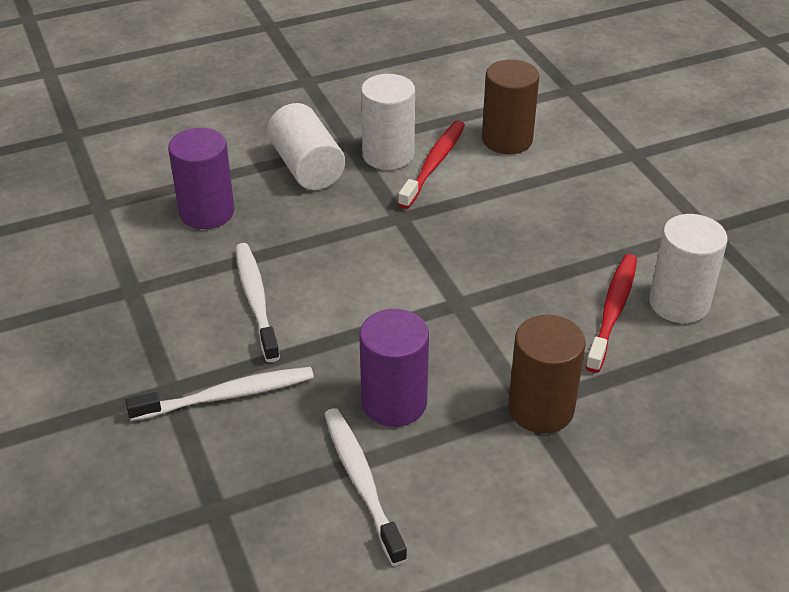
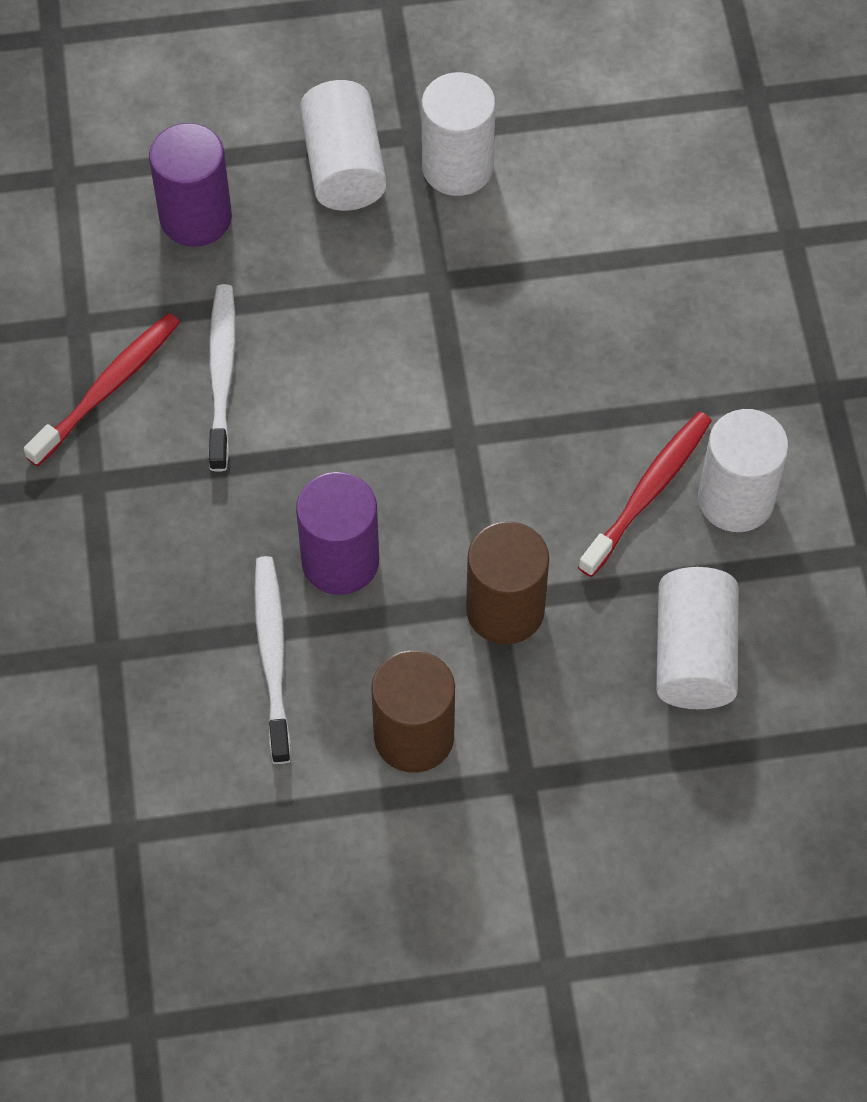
camera: 15 degrees right, 20 degrees up
white toothbrush [125,367,314,421] -> none
red toothbrush [398,121,465,209] -> red toothbrush moved to [24,313,180,467]
brown cylinder [482,59,539,154] -> brown cylinder moved to [371,650,455,773]
none -> white cylinder [656,567,739,709]

